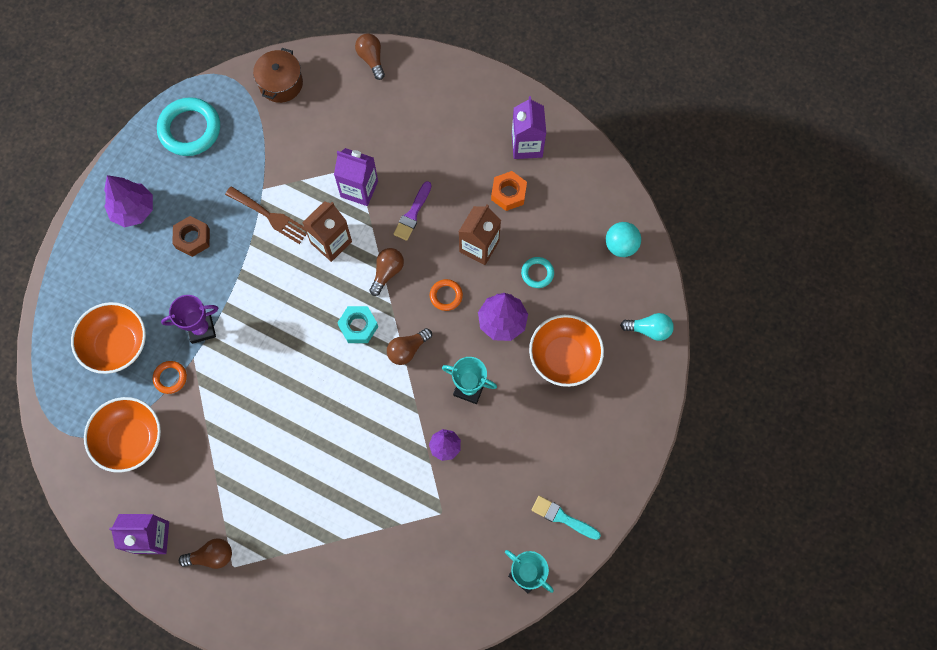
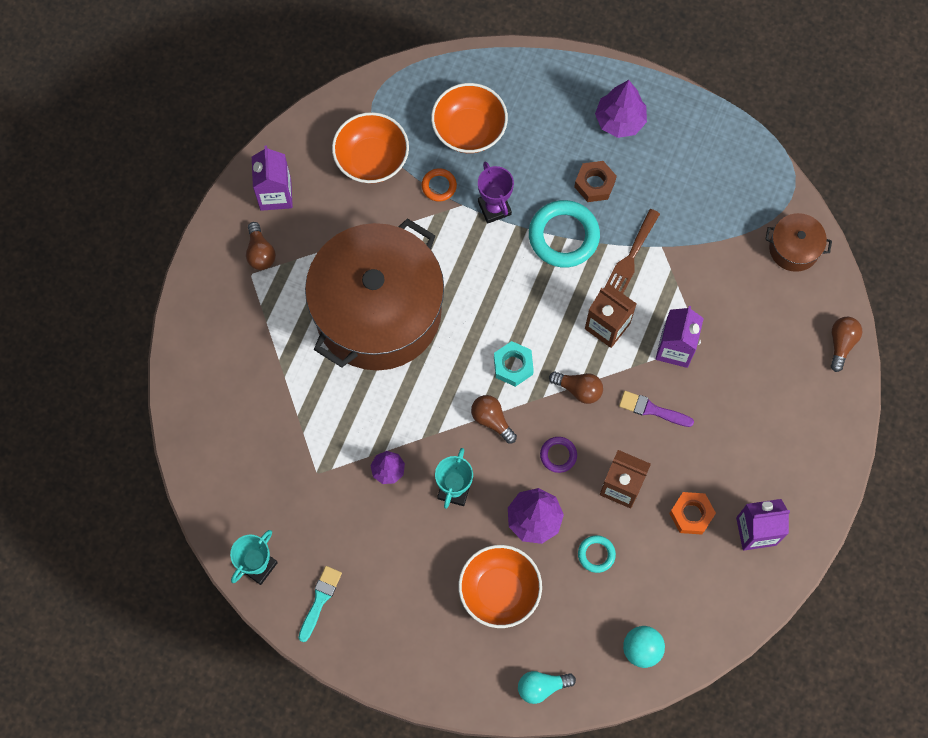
camera: 85 degrees right, 0 degrees up
turquoise ring [157,97,220,156] -> turquoise ring moved to [529,200,600,268]
brown light bulb [355,34,385,80] -> brown light bulb turned 45 degrees counterclockwise [831,316,862,372]
orange ring [430,279,463,311] -> purple ring [540,437,577,473]
turquoise light bulb [620,313,674,341] -> turquoise light bulb turned 75 degrees clockwise [518,671,576,704]
none -> brown pot [305,218,444,371]

